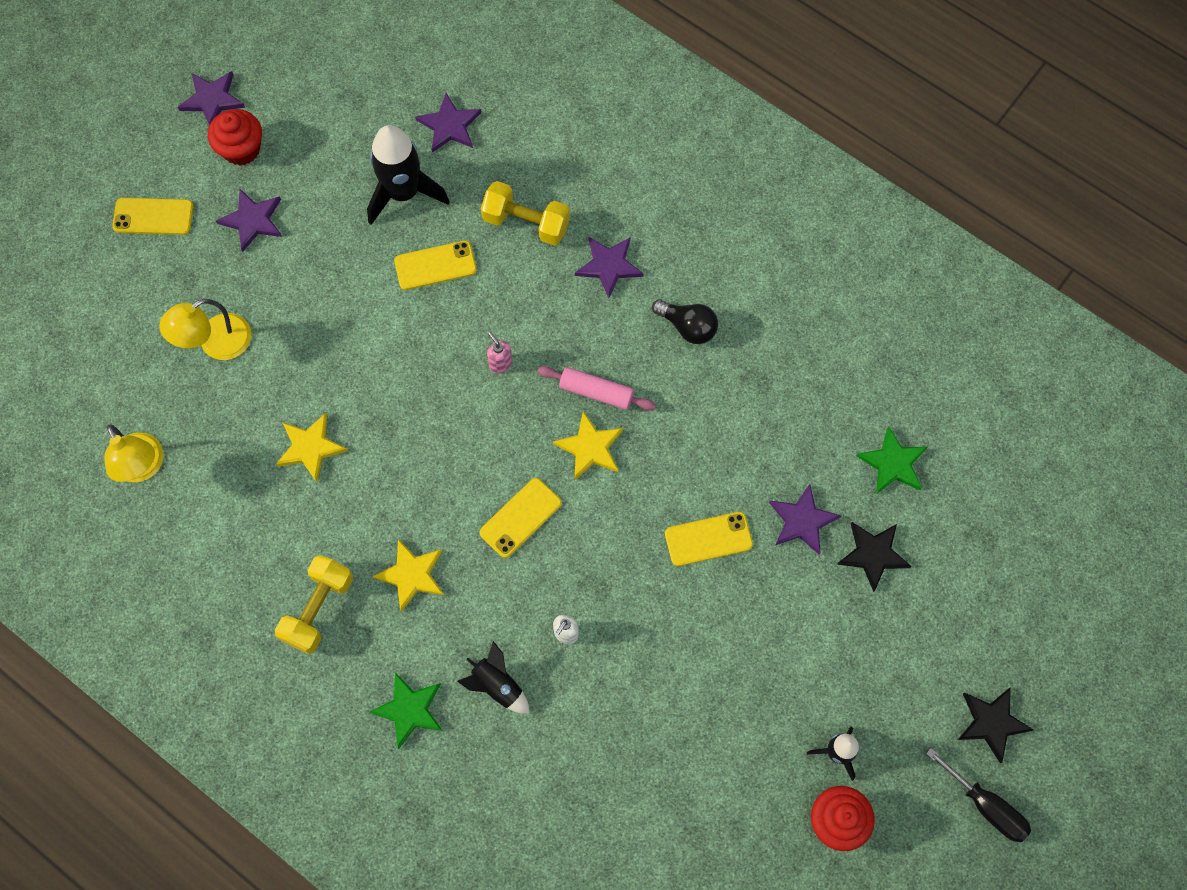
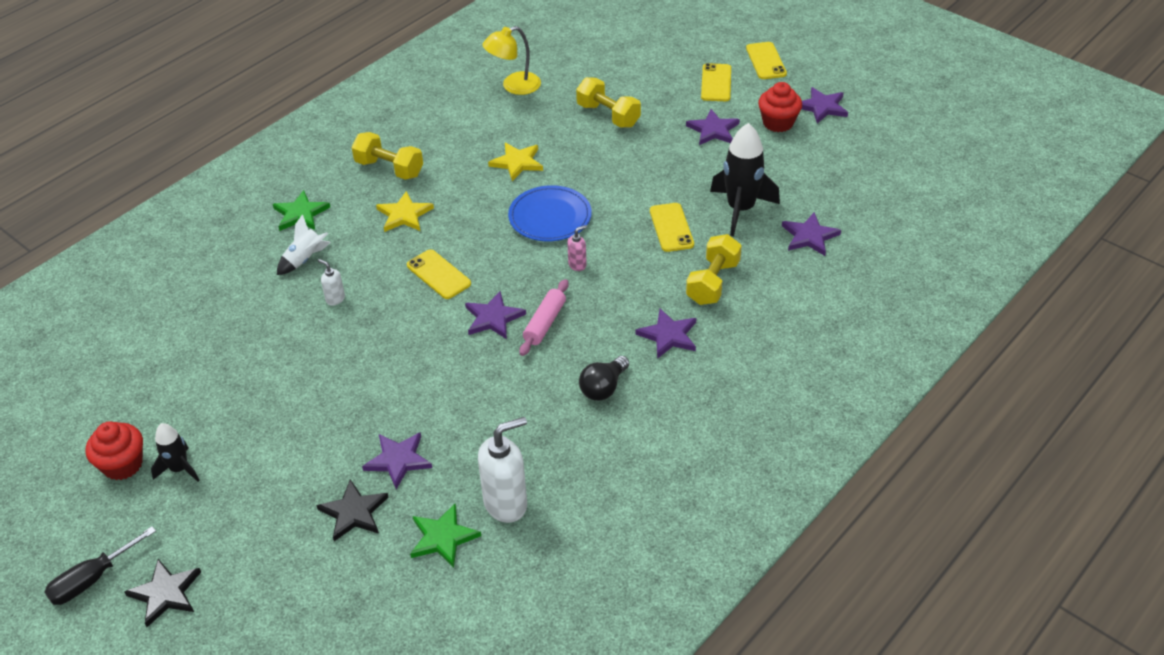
camera: 95 degrees right, 25 degrees down
yellow lamp [159,299,251,360] -> yellow dumbbell [576,77,641,128]
black rocket [457,641,530,714] -> white rocket [277,214,331,275]
yellow star [553,412,623,480] -> purple star [465,291,526,339]
yellow phone [665,512,753,566] -> yellow phone moved to [746,42,787,79]
none -> white soap dispenser [478,417,527,523]
none -> blue plate [508,185,592,241]

